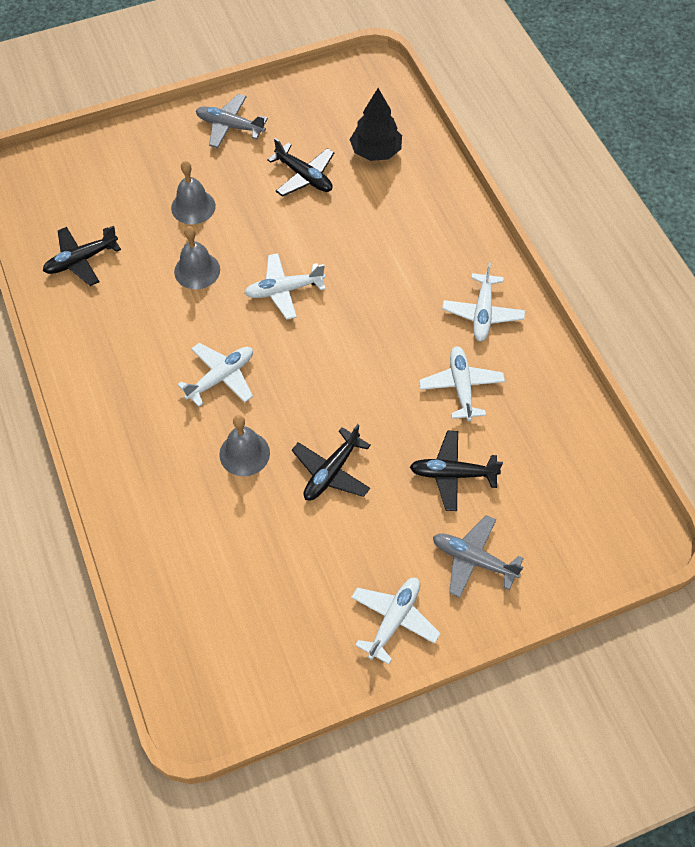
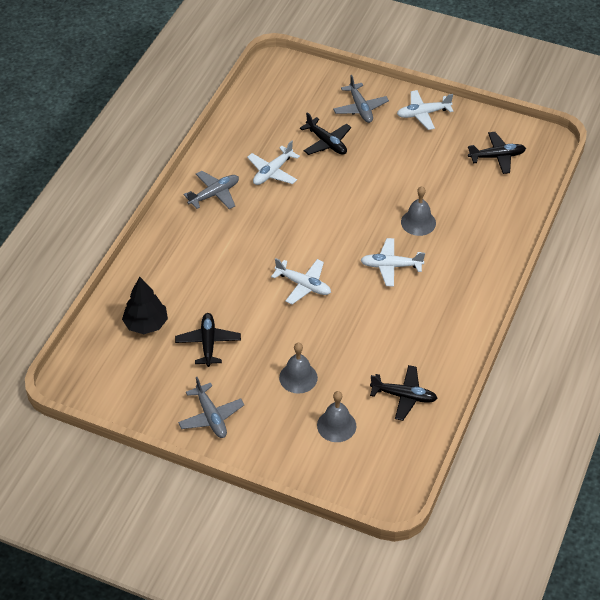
camera: 135 degrees left, 10 degrees down
grey bell [174,226,220,289] -> grey bell moved to [317,391,356,442]
black plane [292,424,371,500] -> black plane moved to [468,132,526,174]
white plane [442,262,525,341] -> grey plane [184,171,239,209]

